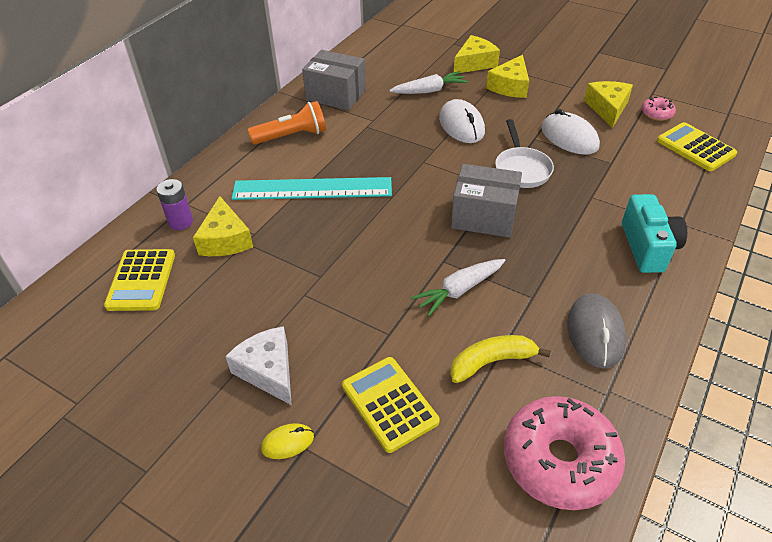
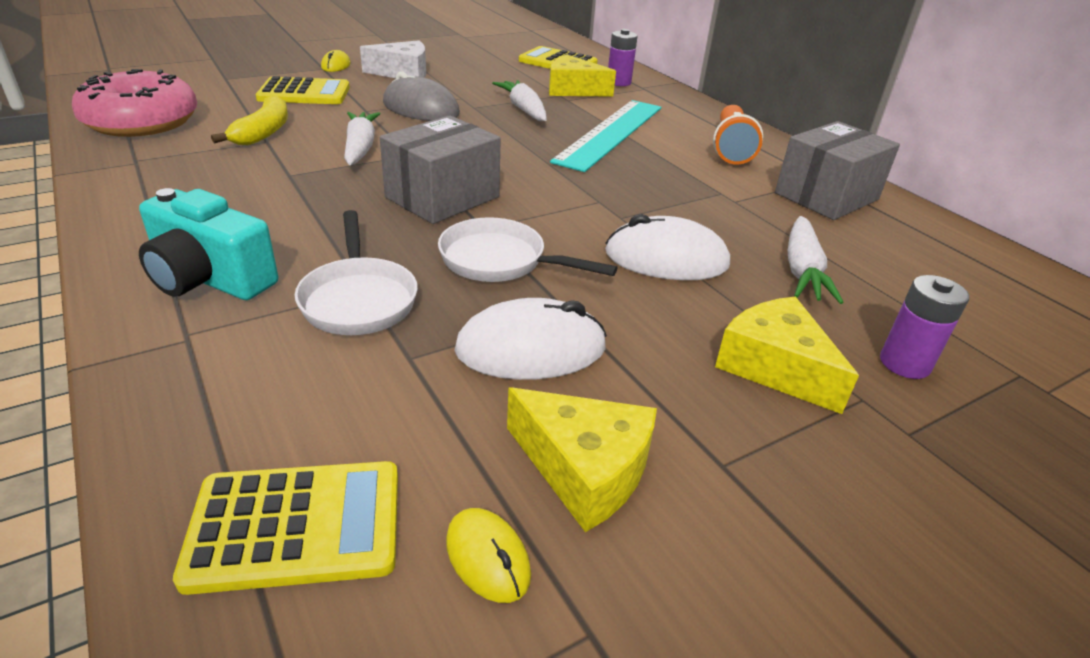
camera: 115 degrees right, 10 degrees down
yellow cheese [454,35,500,73] -> purple battery [880,275,969,379]
grey mouse [567,293,626,369] -> grey mouse moved to [383,72,460,121]
pink donut [641,97,676,121] -> yellow mouse [446,508,531,603]
none -> white pan [295,210,418,335]
none -> white carrot [492,80,547,121]

